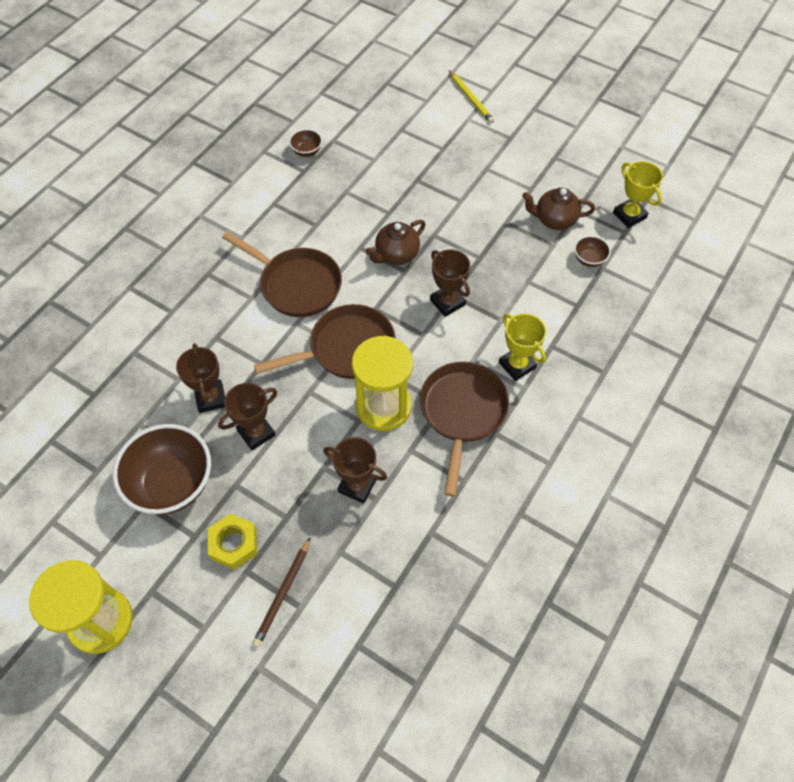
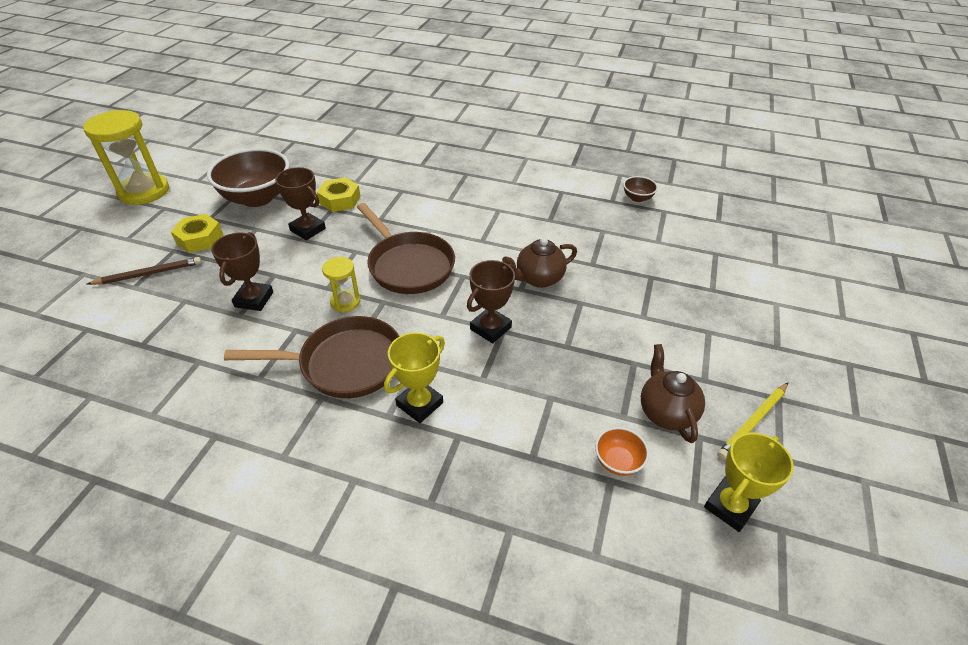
camera: 75 degrees right, 15 degrees down
brown trophy [176,343,225,413] -> yellow nut [317,177,361,212]
brown pan [222,231,342,317] -> none
brown pencil [252,537,311,648] -> brown pencil turned 150 degrees clockwise [87,257,201,285]
yellow hourglass [352,336,413,431] -> yellow hourglass [322,257,360,312], size x0.51
brown teapot [366,220,426,265] -> brown teapot turned 60 degrees counterclockwise [502,238,577,288]
yellow pencil [449,70,494,123] -> yellow pencil moved to [717,383,788,460]
brown bowl [574,236,611,267] -> orange bowl [595,427,649,476]

